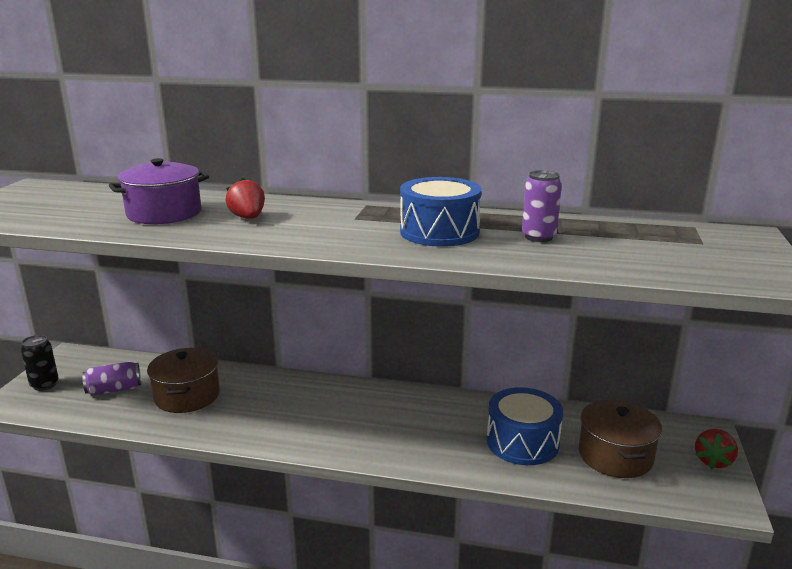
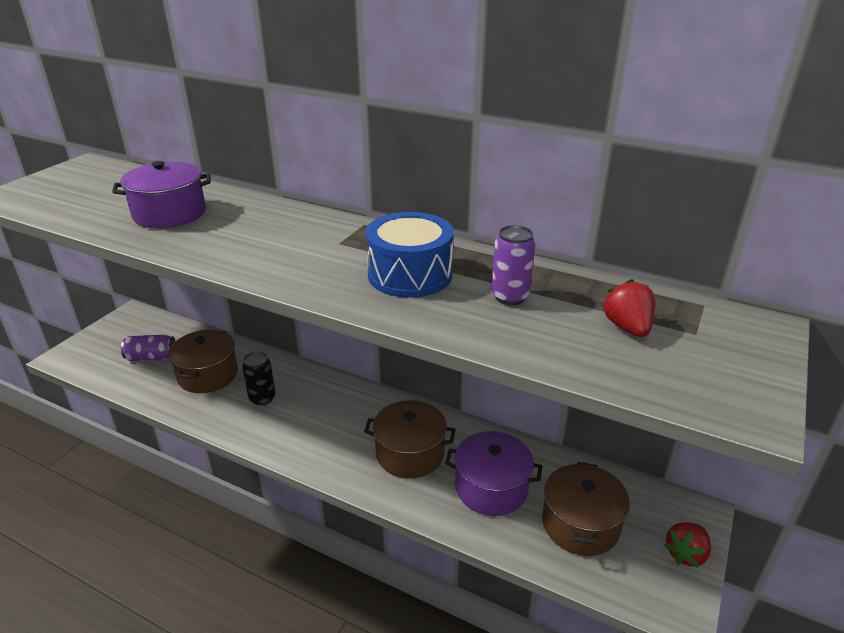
camera: 15 degrees right, 10 degrees up
black can [21,335,59,391] -> black can moved to [242,351,276,406]
red strawberry [225,178,265,219] -> red strawberry moved to [602,279,655,337]
blue drum [487,387,563,465] -> purple pot [445,431,542,516]
none -> brown pot [364,400,456,478]

